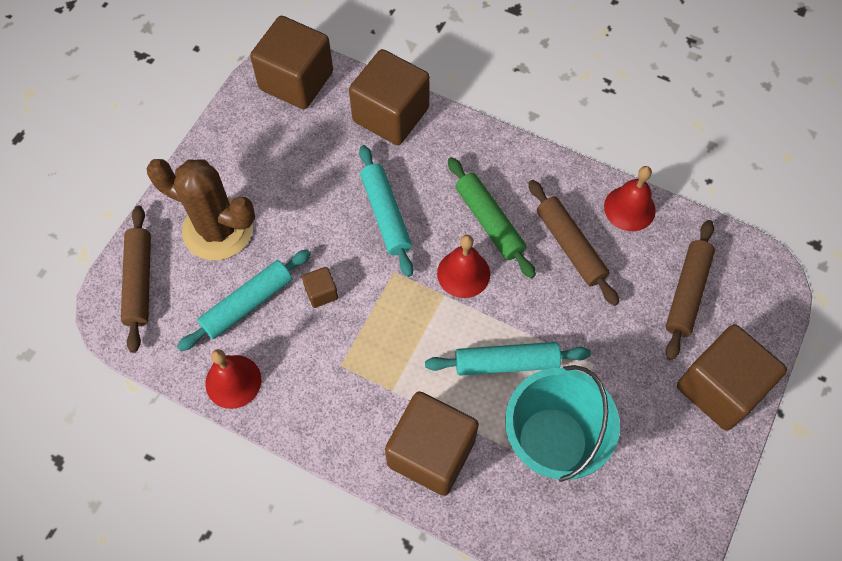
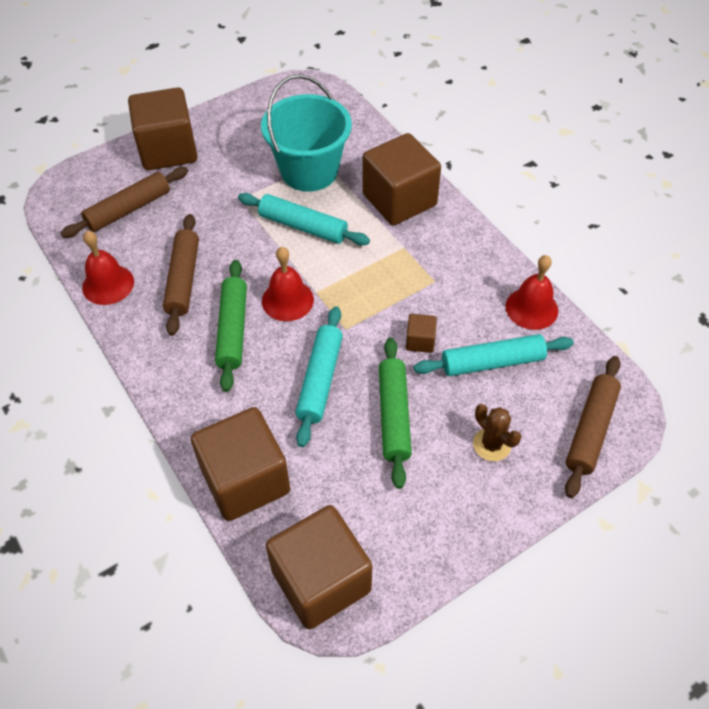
camera: 150 degrees left, 10 degrees down
brown cactus [146,159,255,260] -> brown cactus [473,404,521,461], size x0.48
none -> green rolling pin [379,337,412,489]

